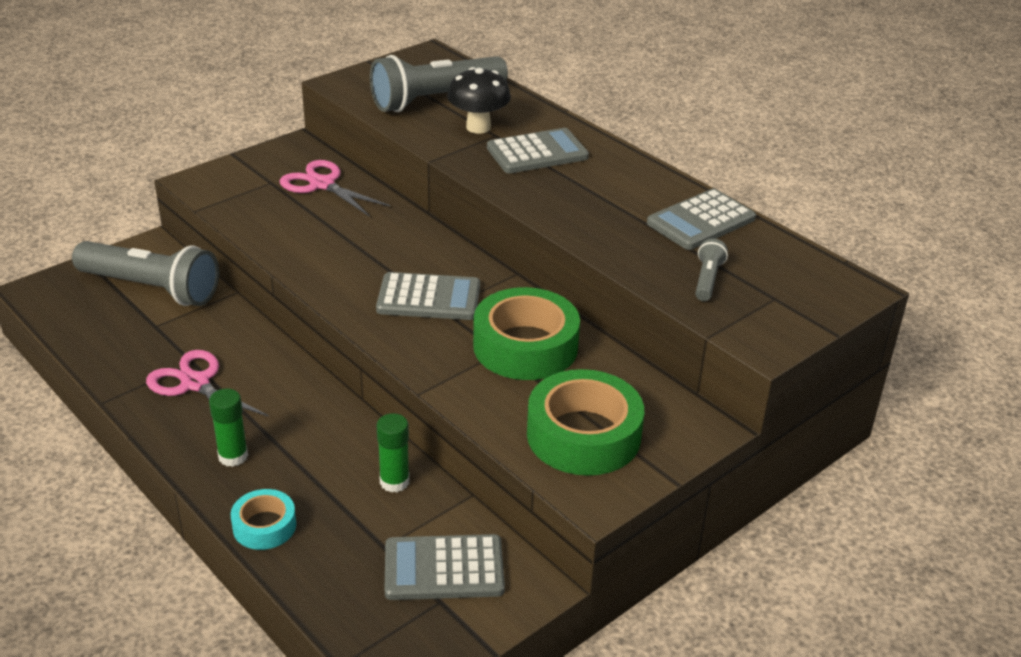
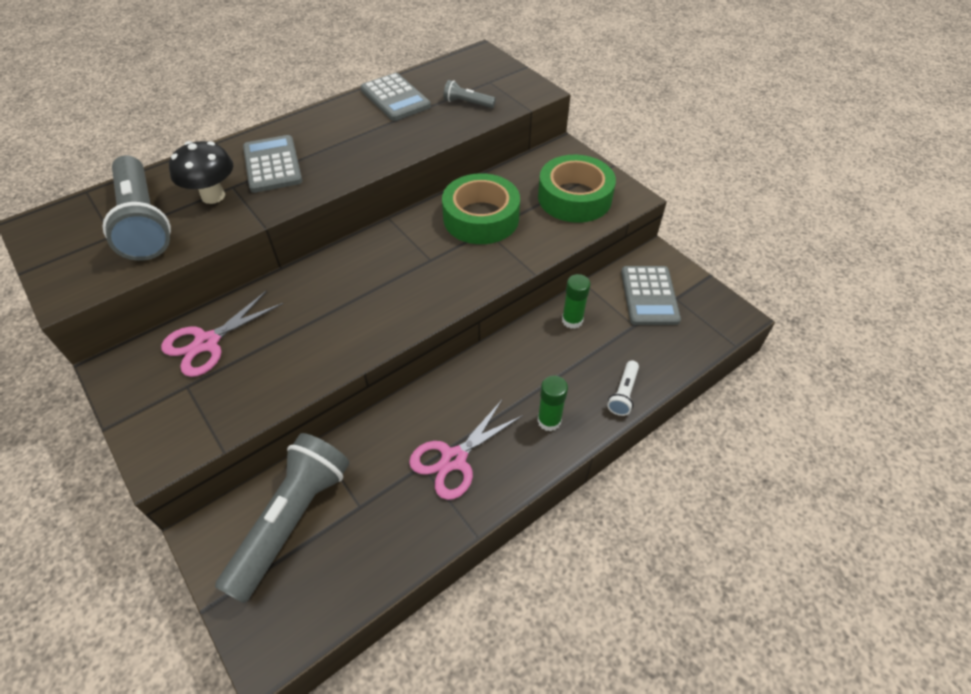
camera: 85 degrees left, 15 degrees up
turquoise tape [231,489,296,550] -> white flashlight [607,361,639,416]
grey calculator [376,272,480,320] -> none

